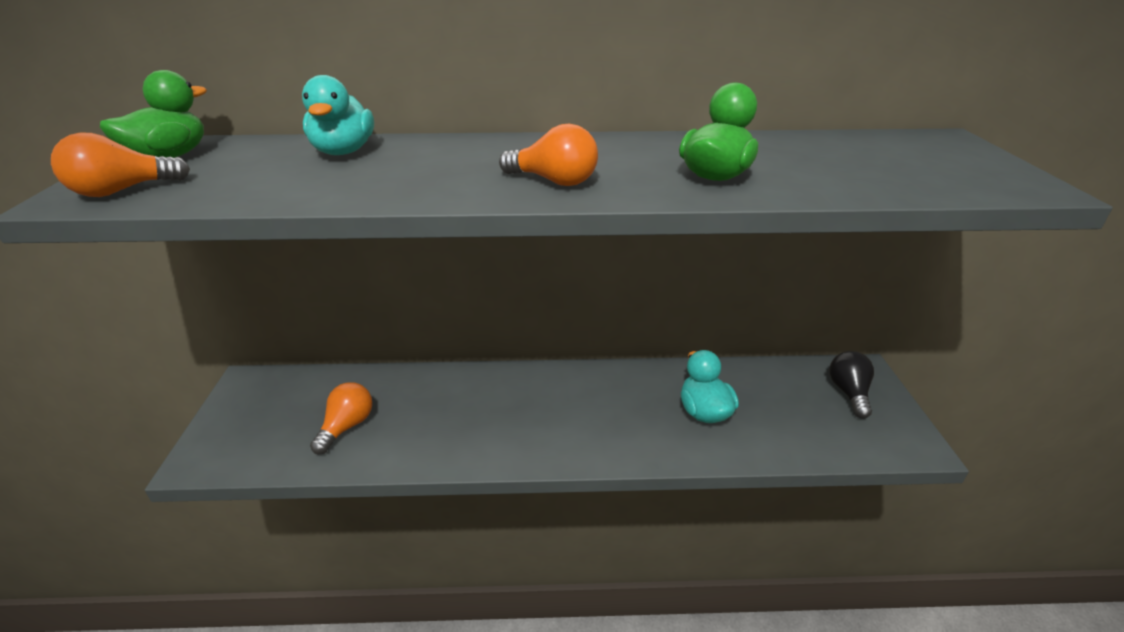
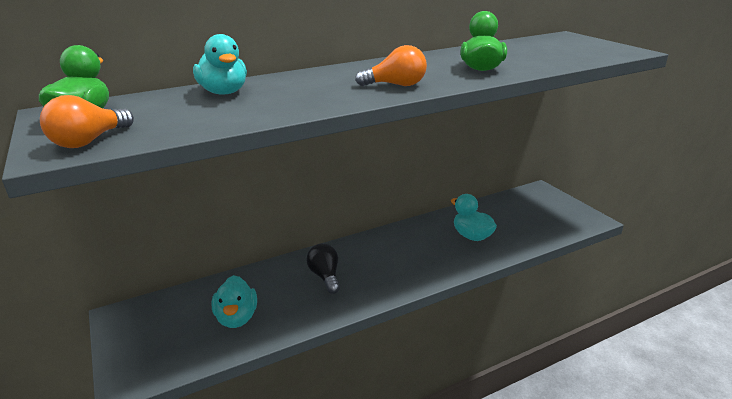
camera: 25 degrees left, 5 degrees down
orange light bulb [310,382,372,454] -> turquoise duck [212,275,257,328]
black light bulb [829,351,874,419] -> black light bulb moved to [306,243,340,294]

